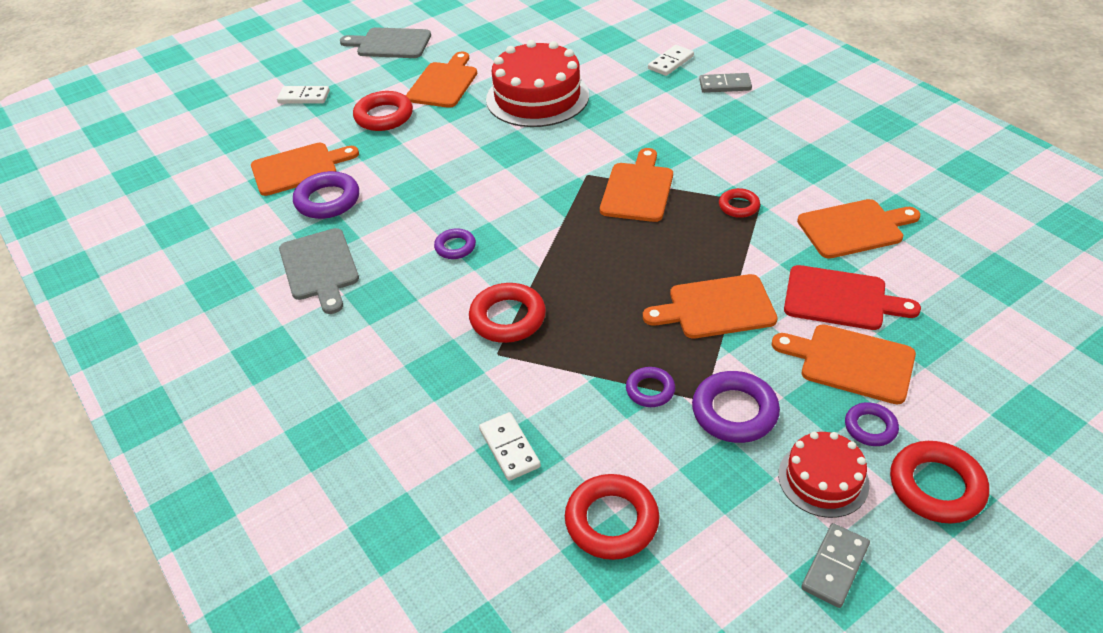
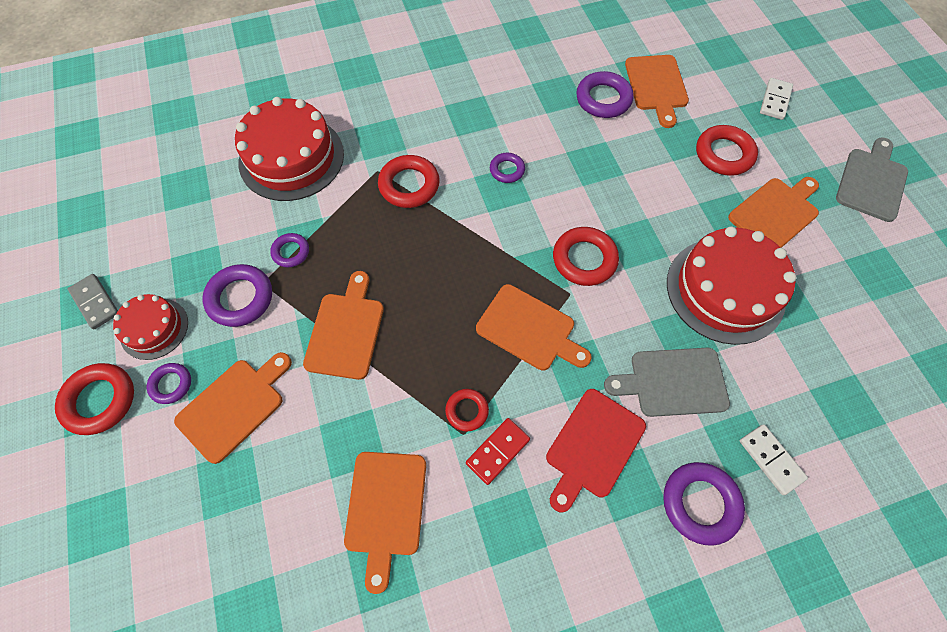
camera: 105 degrees right, 20 degrees up
grey cutting board [279,228,359,314] -> grey cutting board moved to [604,347,730,417]
orange cutting board [406,52,477,108] -> orange cutting board turned 75 degrees counterclockwise [728,177,819,248]
white domino [479,412,541,481] -> red cake [235,97,344,201]
red ring [565,474,659,560] -> red ring moved to [553,227,619,286]
grey domino [699,73,752,93] -> purple ring [663,462,745,546]
red cutting board [784,265,921,330] -> red cutting board moved to [546,389,646,512]
none -> red domino [466,418,530,485]

